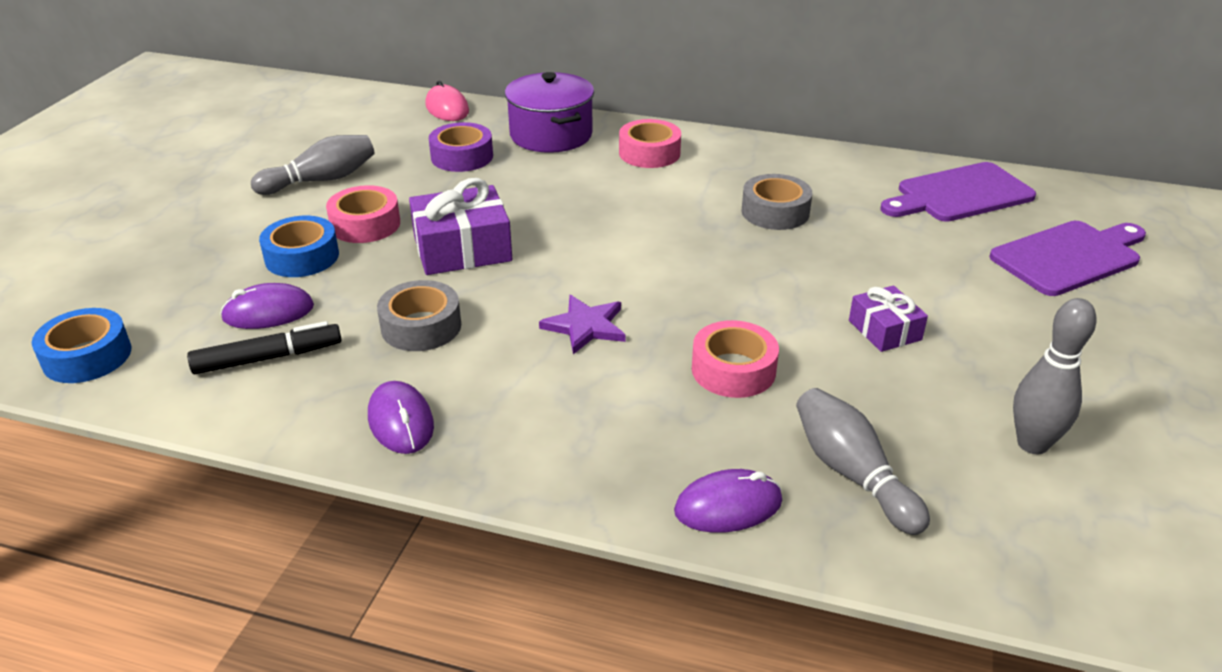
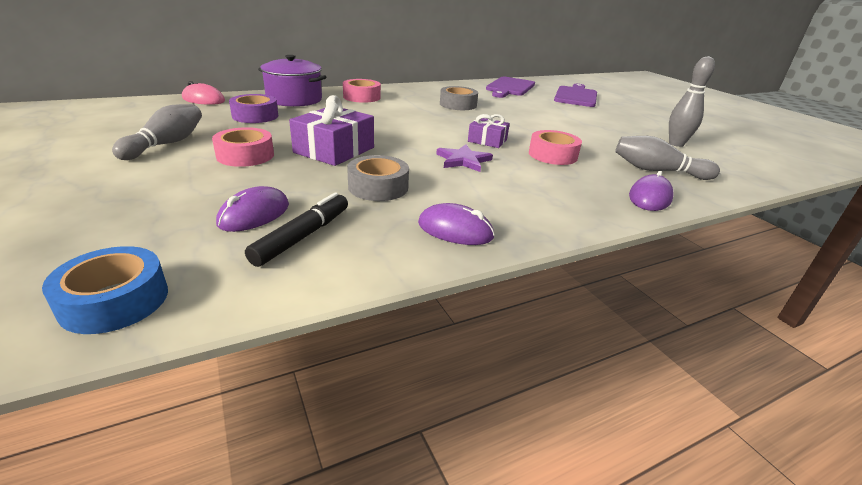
camera: 45 degrees left, 5 degrees down
blue tape [259,216,339,277] -> none
purple gift [849,285,928,352] -> purple gift moved to [468,114,510,148]

